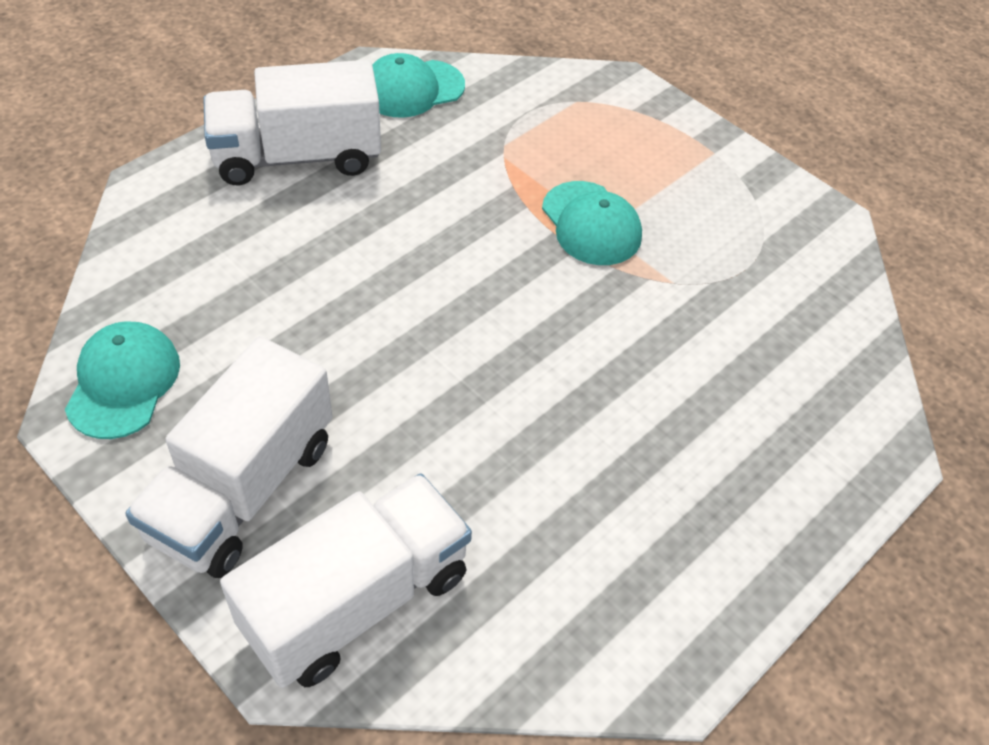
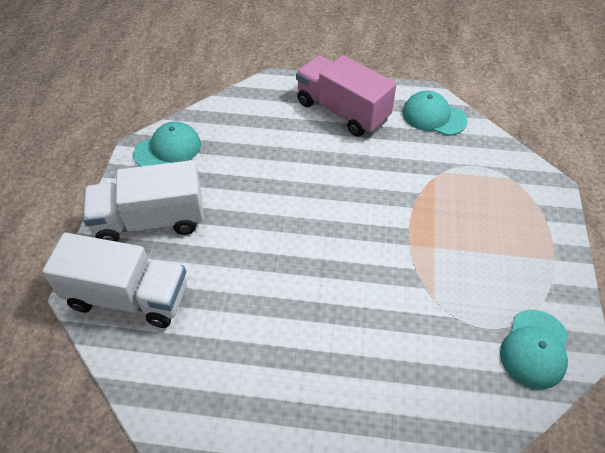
camera: 55 degrees right, 0 degrees up
white truck [203,60,381,186] -> pink truck [296,55,397,137]
turquoise cap [542,181,642,265] -> turquoise cap moved to [500,310,568,389]

